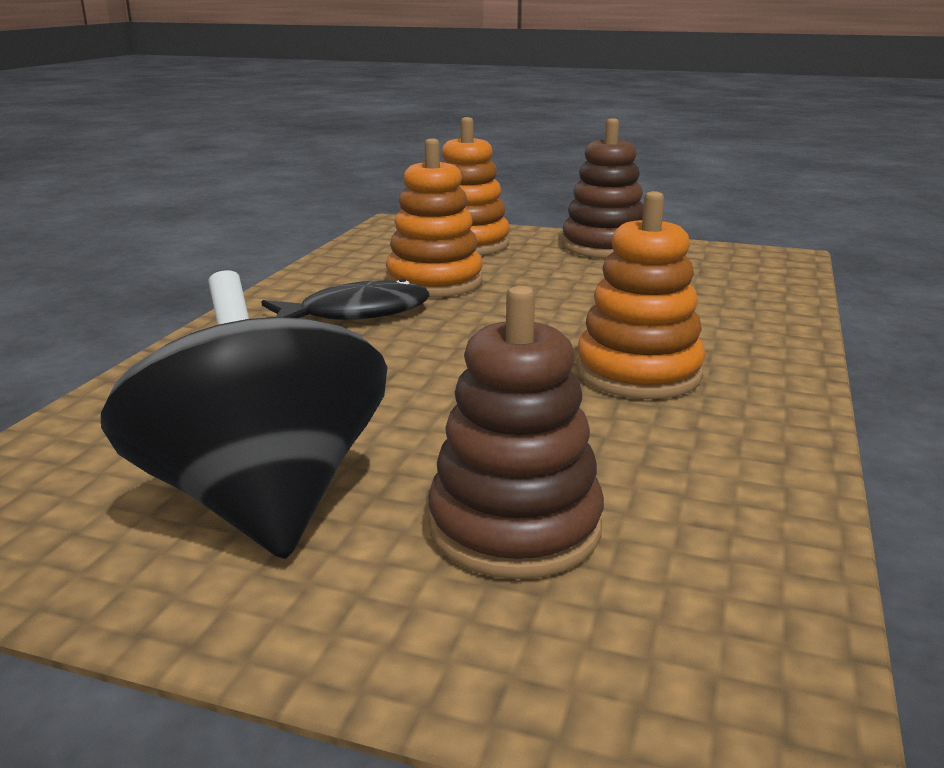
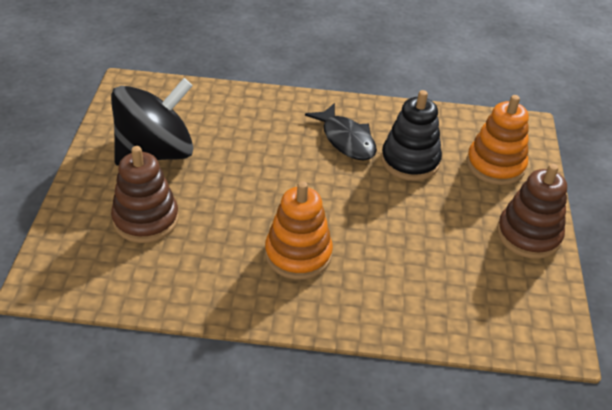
camera: 75 degrees right, 20 degrees up
orange stacking toy [386,138,483,297] -> black stacking toy [381,90,442,181]

